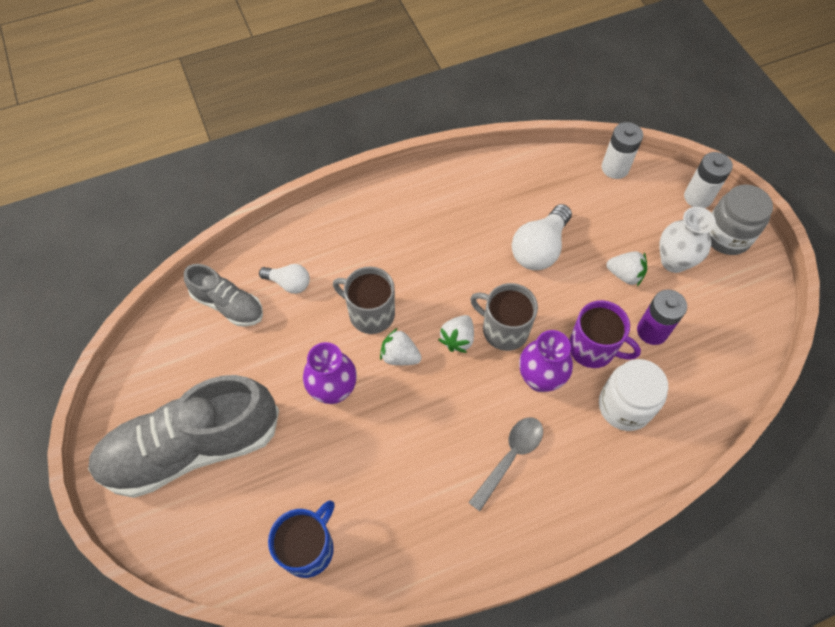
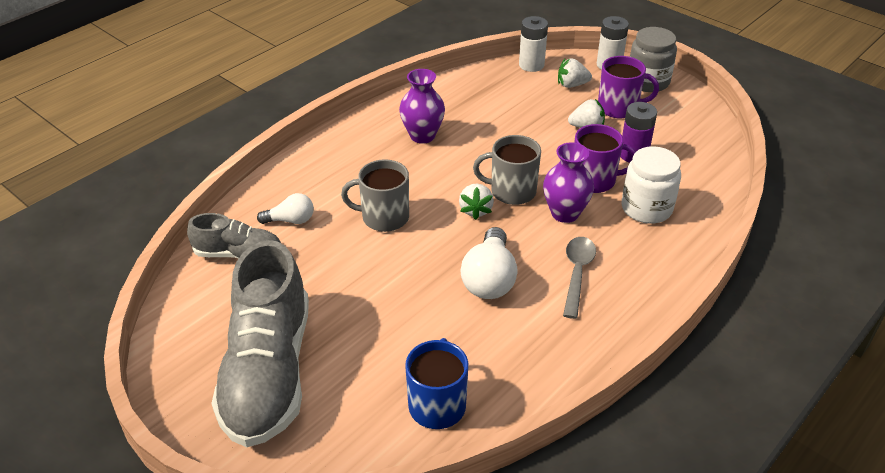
camera: 25 degrees left, 20 degrees down
grey shoe [88,375,279,498] -> grey shoe turned 45 degrees counterclockwise [211,240,309,447]
purple vase [303,342,357,404] -> purple vase moved to [399,69,445,144]
white strawberry [380,328,422,365] -> white strawberry moved to [558,58,592,88]
white light bulb [512,204,572,270] -> white light bulb moved to [461,227,518,299]
white vase [659,207,716,273] -> purple mug [598,56,659,118]

